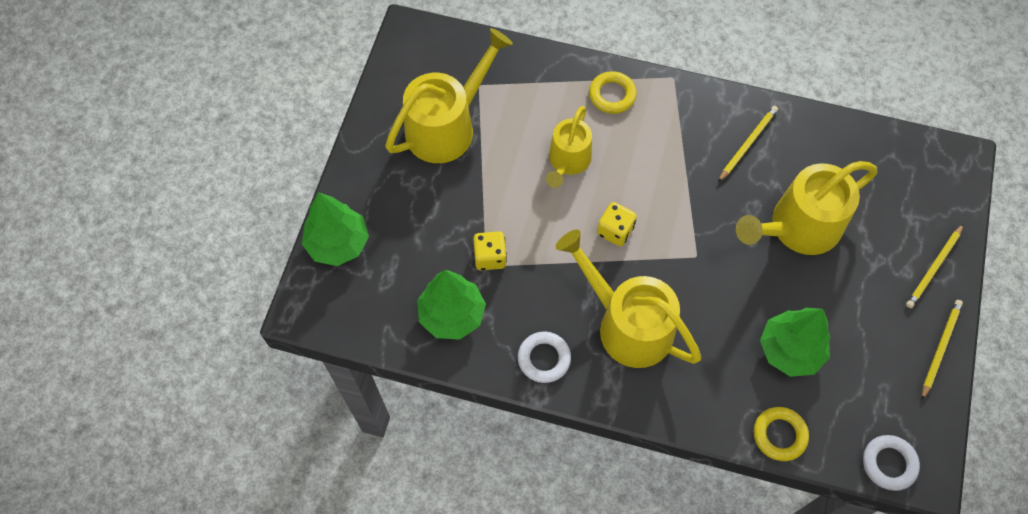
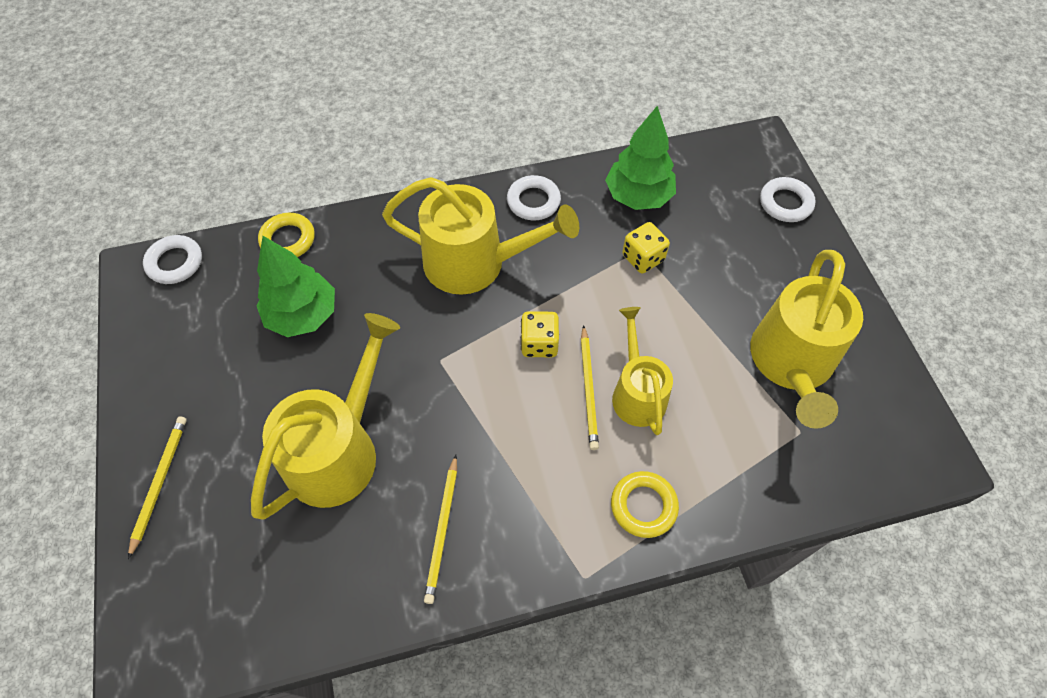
camera: 150 degrees right, 5 degrees down
green tree [302,192,369,266] -> white ring [760,177,816,222]
yellow pencil [922,300,963,400] -> yellow pencil moved to [581,325,599,450]

